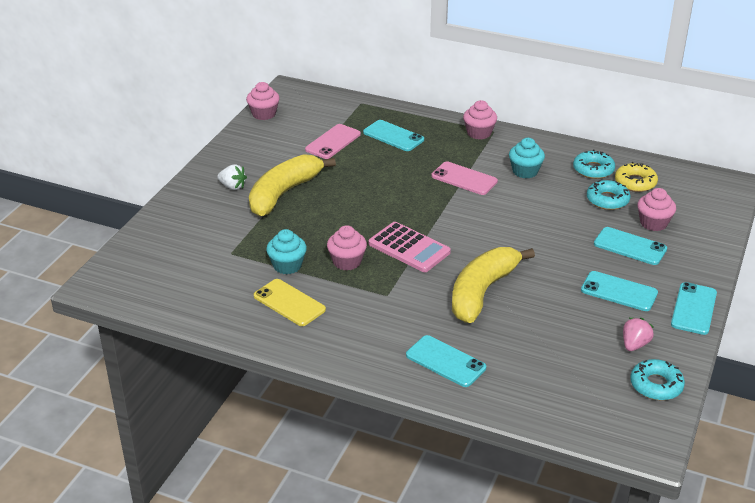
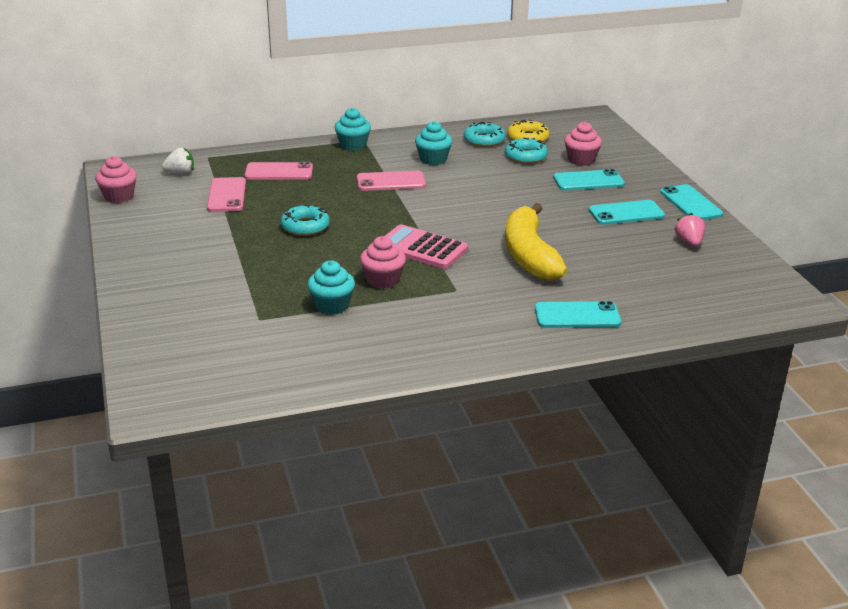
camera: 40 degrees left, 5 degrees down
white strawberry [217,164,247,190] -> white strawberry moved to [162,147,194,174]
yellow banana [249,154,336,216] -> none
yellow phone [254,279,326,326] -> none
turquoise phone [363,120,424,151] -> pink phone [245,162,313,180]
pink calculator [369,222,451,272] -> pink calculator turned 150 degrees counterclockwise [385,224,468,269]
pink cupcake [463,100,497,139] -> turquoise cupcake [334,108,371,151]
turquoise donut [630,359,685,400] -> turquoise donut moved to [280,204,330,236]

